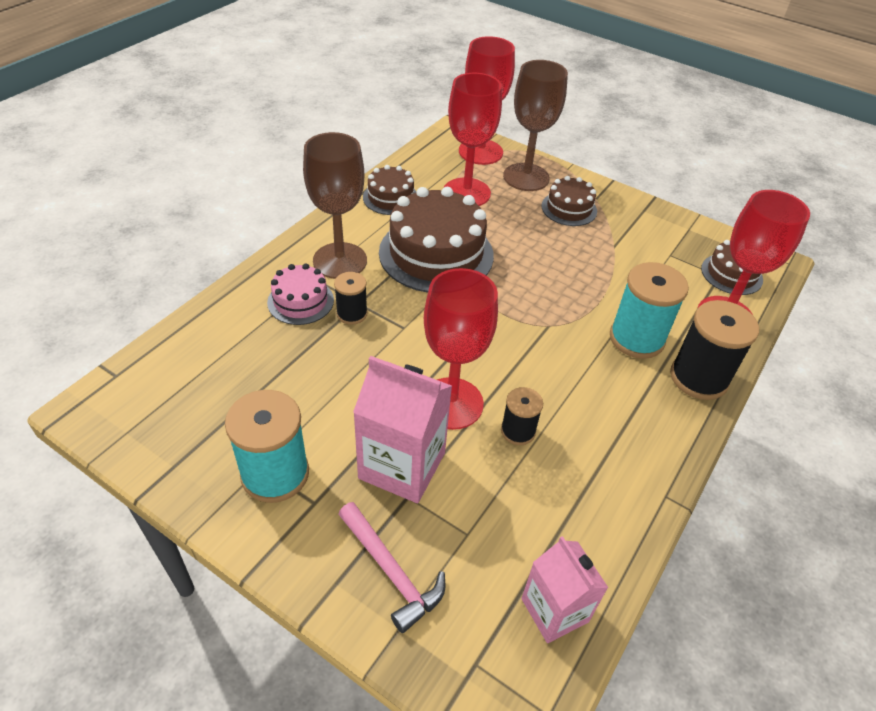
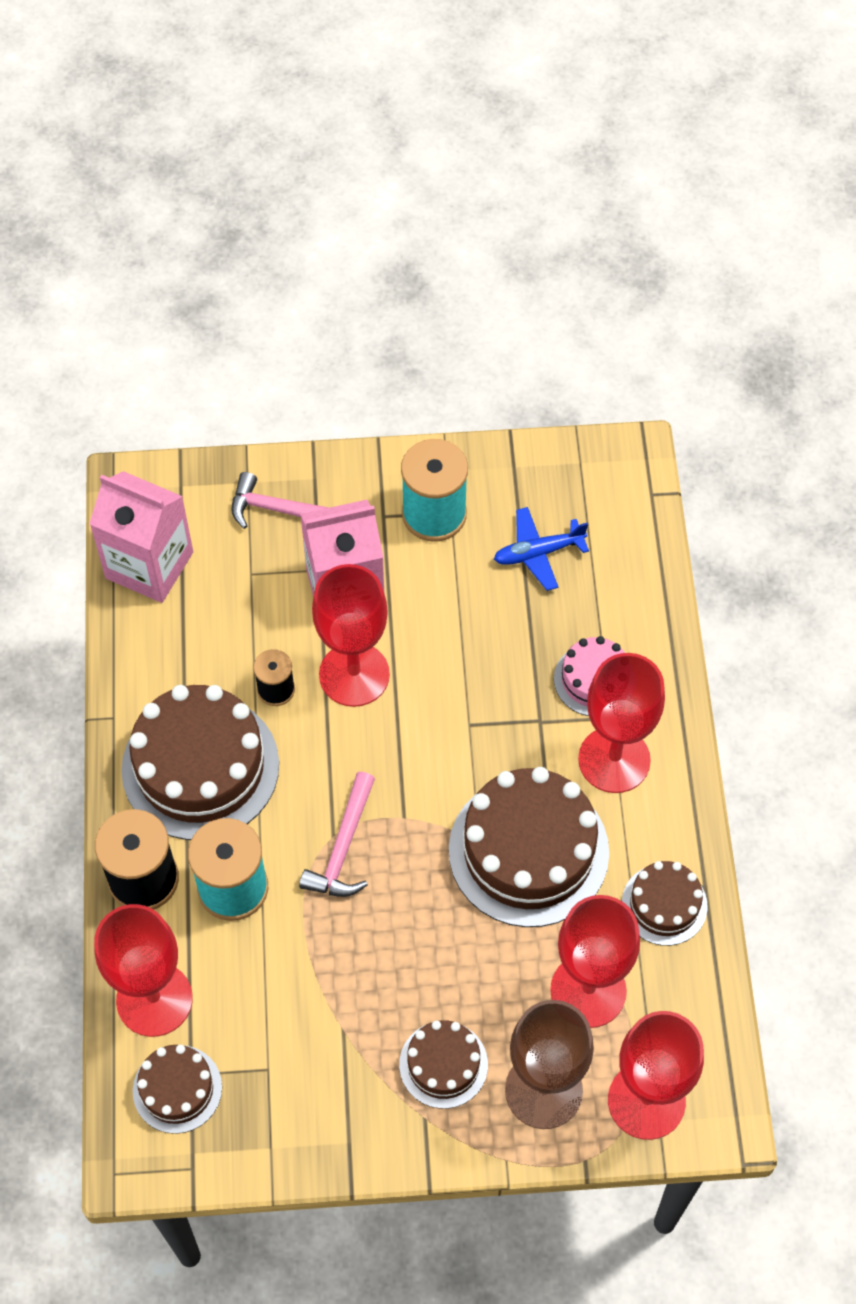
camera: 145 degrees right, 15 degrees up
brown goblet [303,132,367,279] -> red goblet [578,653,665,793]
black spool [334,272,368,325] -> none
pink carton [521,536,608,643] -> pink carton [89,471,193,603], size x1.51
none -> brown cake [121,685,279,840]
none -> pink hammer [299,772,375,897]
none -> blue plane [494,507,589,591]

